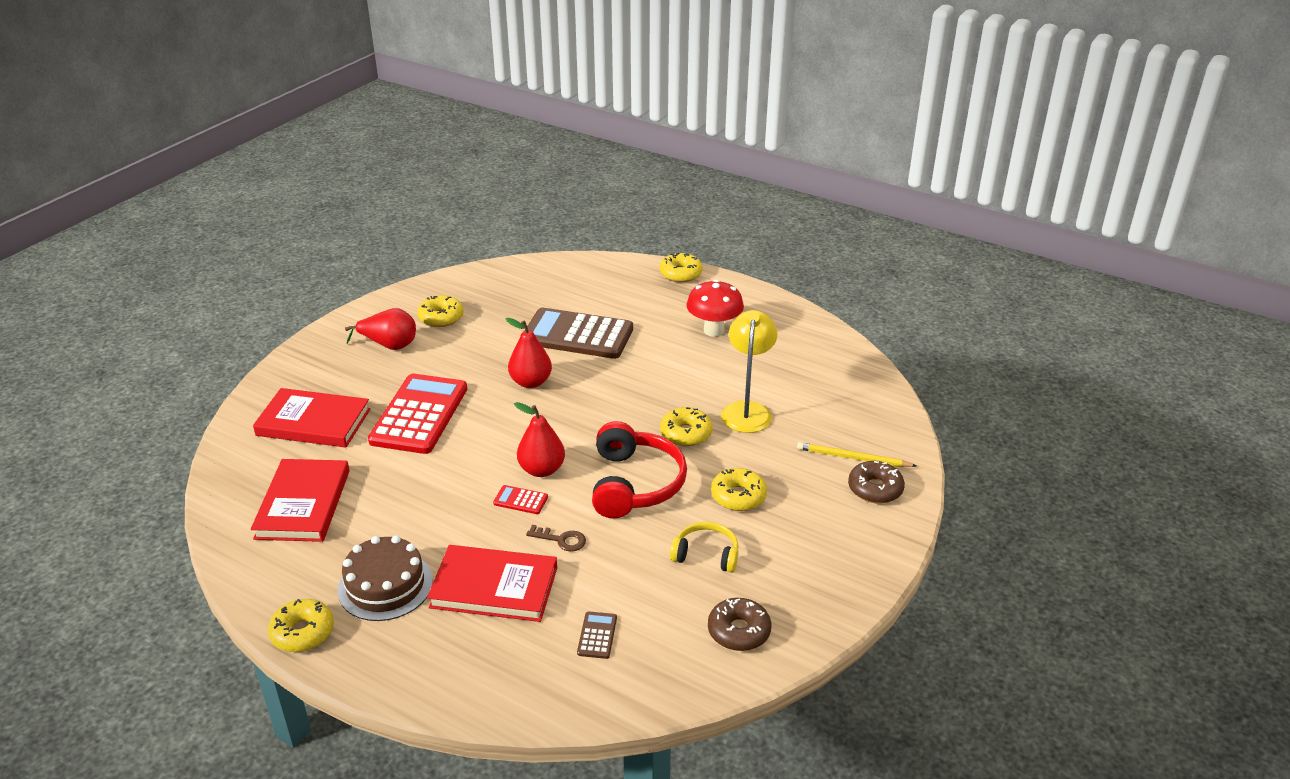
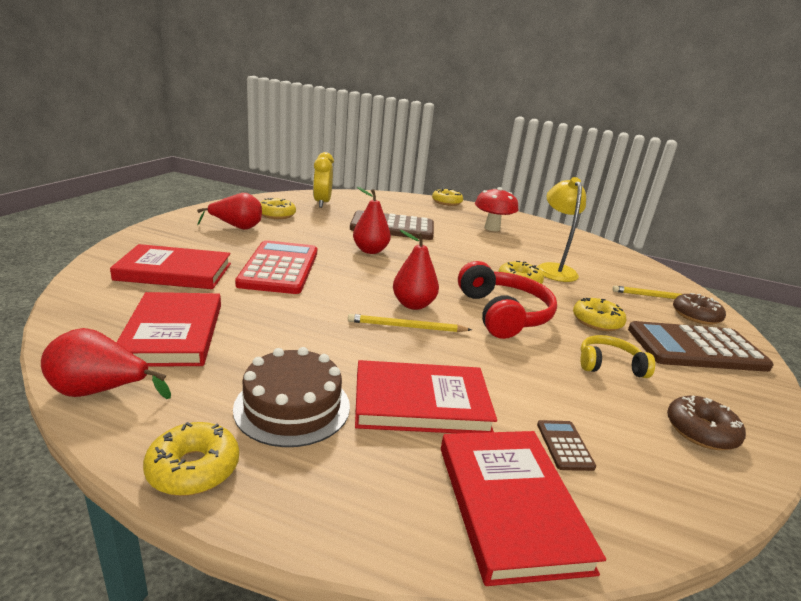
camera: 15 degrees left, 10 degrees down
red calculator [493,485,548,514] -> yellow pencil [348,314,472,332]
brown key [526,525,586,552] -> none
none -> red pear [41,328,171,399]
none -> yellow clock [313,152,334,208]
none -> red book [441,431,606,586]
none -> brown calculator [628,321,774,372]

